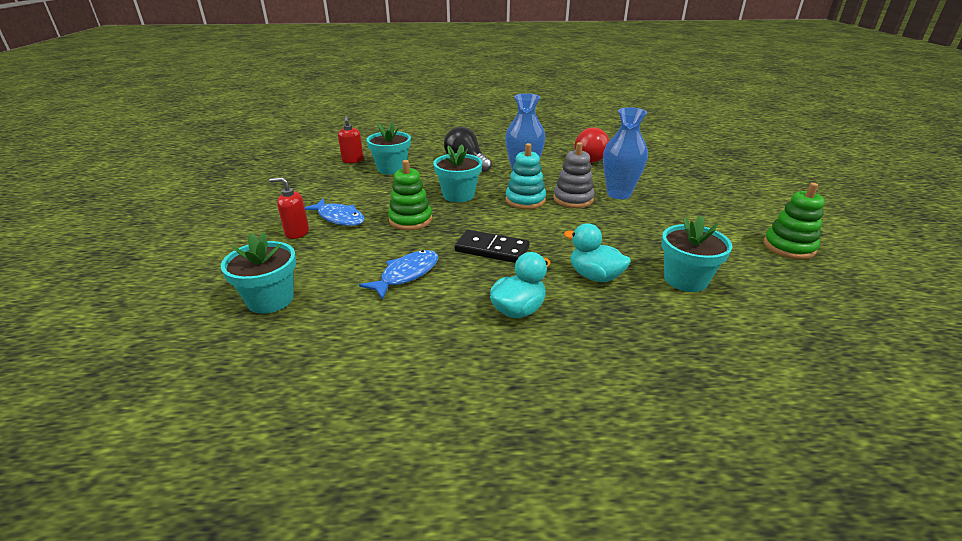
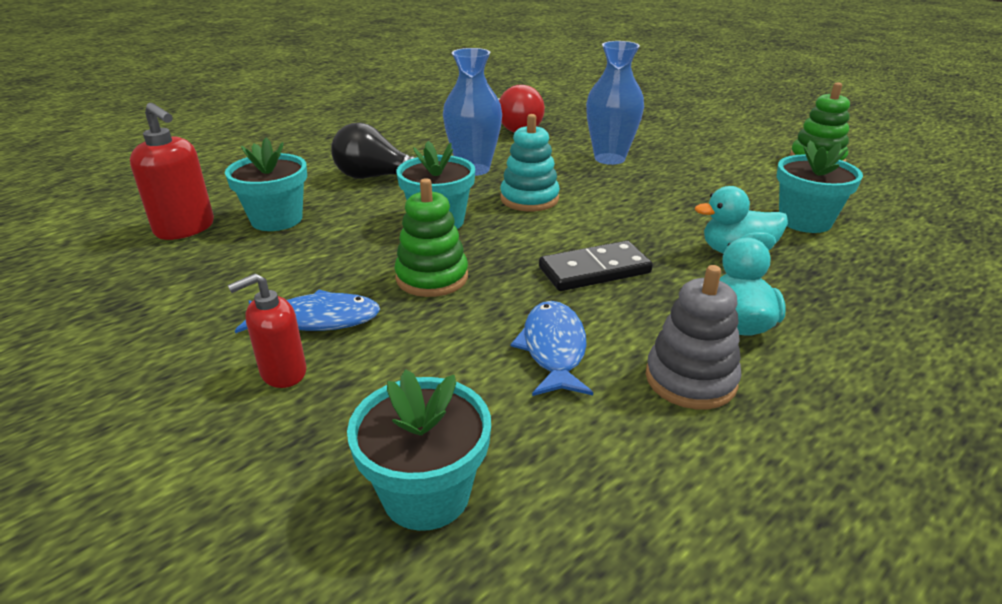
camera: 40 degrees left, 0 degrees up
red soap dispenser [338,116,363,163] -> red soap dispenser [130,103,214,240], size x1.50
grey stacking toy [553,142,595,208] -> grey stacking toy moved to [646,265,741,409]

